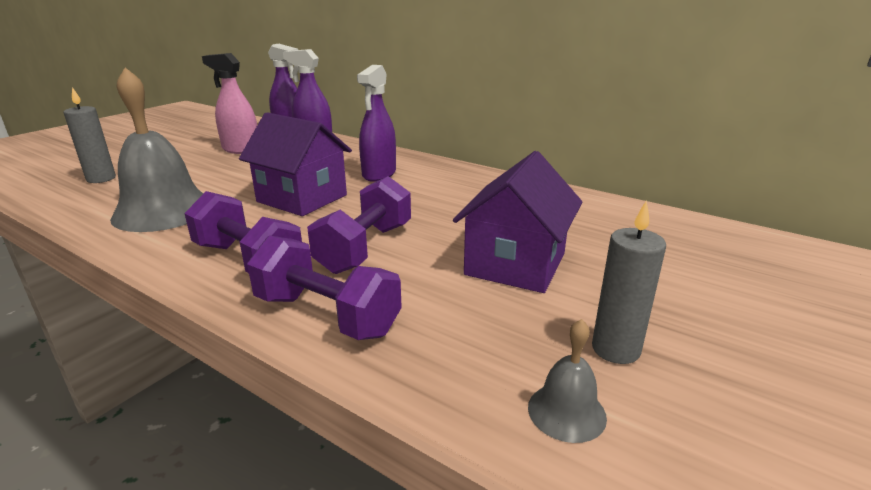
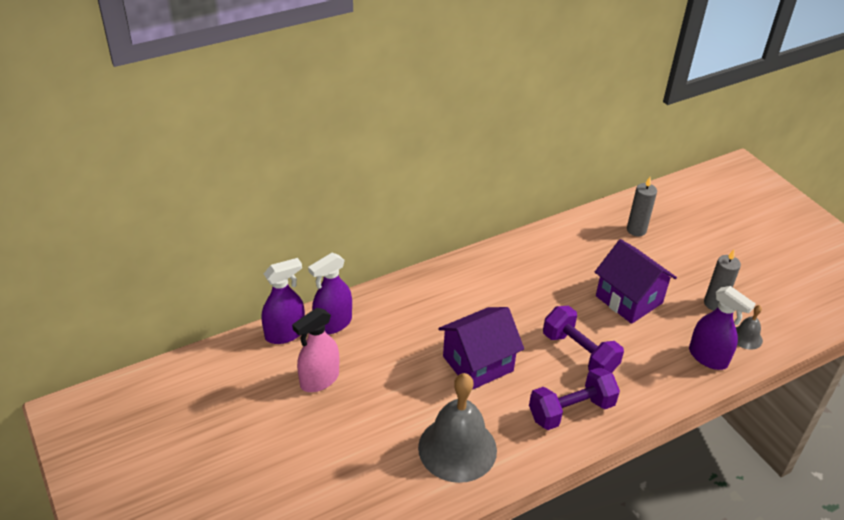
camera: 65 degrees left, 15 degrees up
grey candle [63,87,116,183] -> grey candle moved to [627,177,657,236]
purple dumbbell [247,235,402,340] -> none
purple spray bottle [357,65,396,182] -> purple spray bottle moved to [689,286,756,370]

